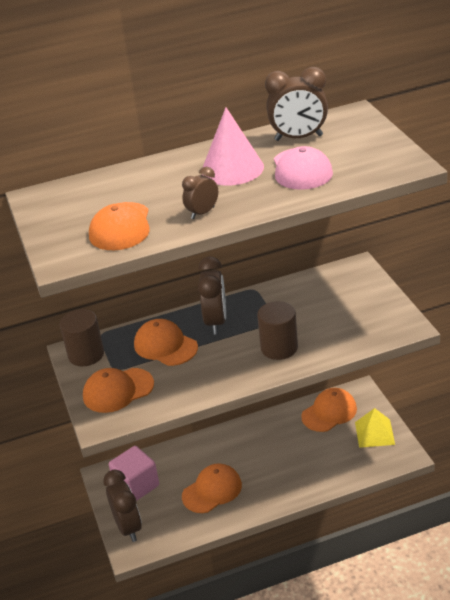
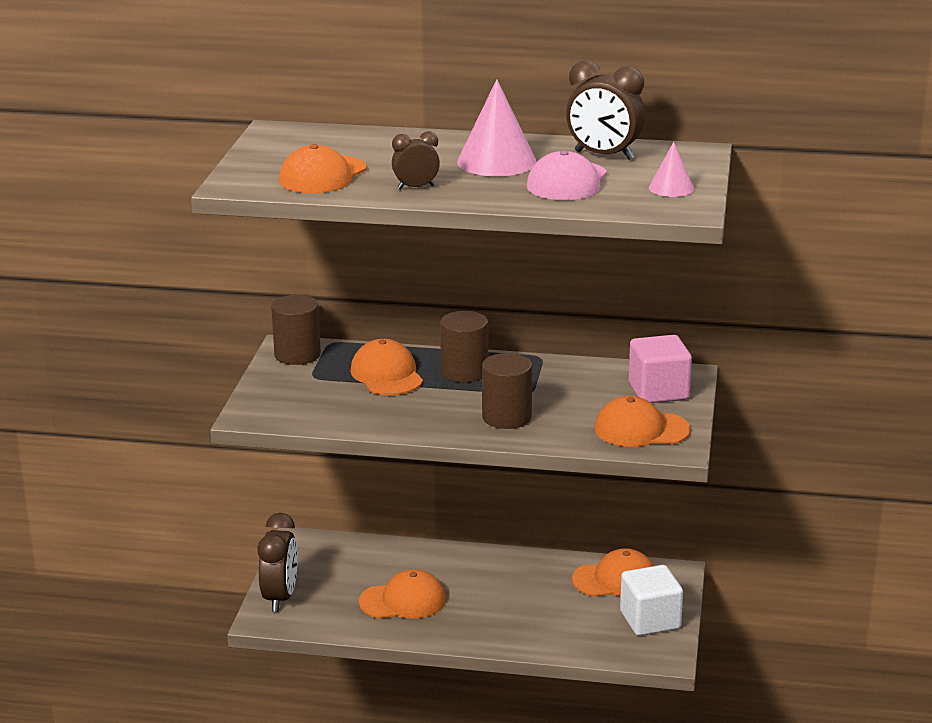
camera: 25 degrees right, 10 degrees down
orange cap [83,368,154,413] -> orange cap moved to [594,396,691,447]
pink cube [109,446,159,501] -> pink cube moved to [629,335,692,403]
brown clock [198,257,226,334] -> brown cylinder [440,311,488,383]
yellow pyramid [355,408,395,448] -> white cube [620,565,683,636]
none -> pink cone [649,142,694,197]

